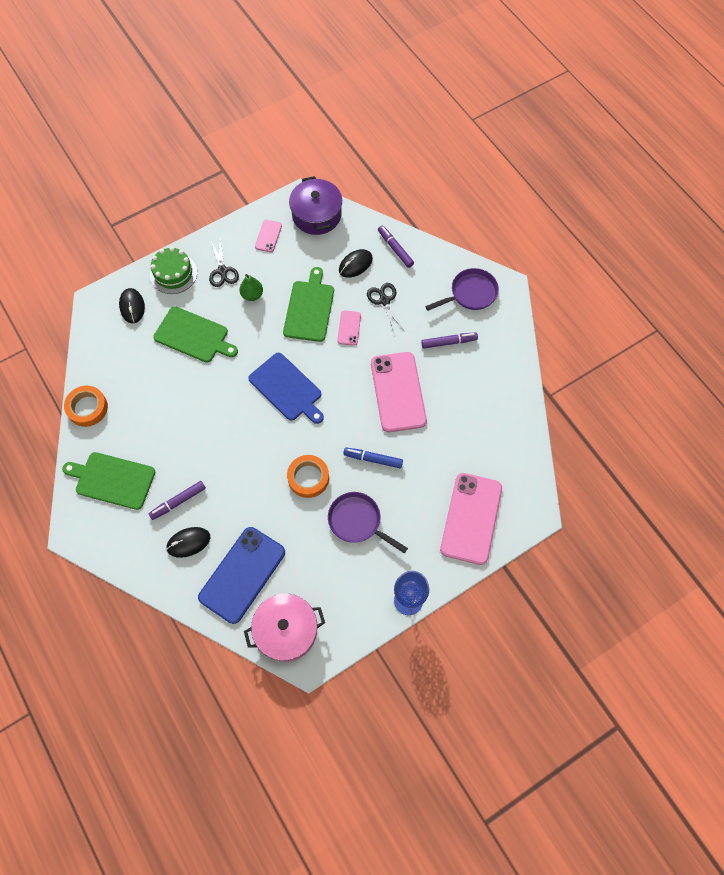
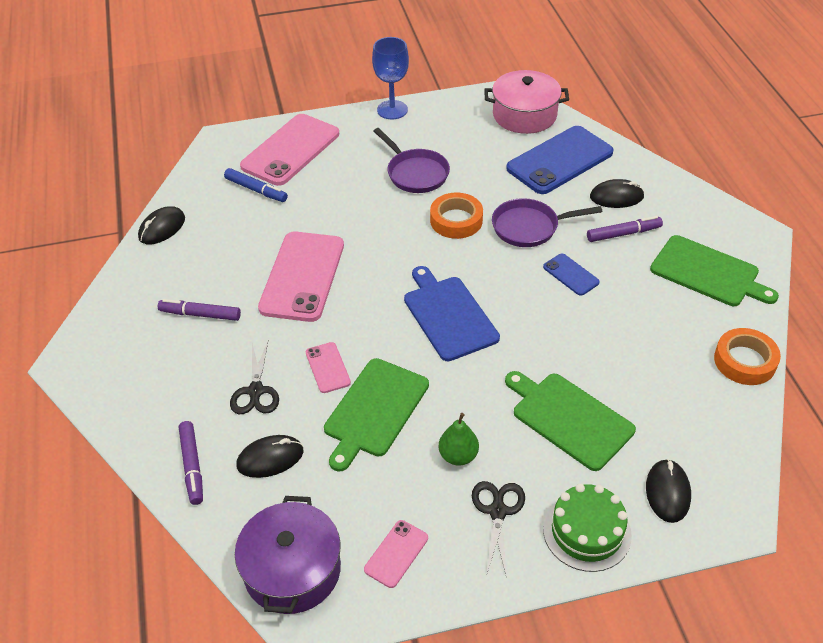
camera: 160 degrees left, 20 degrees down
pink phone [337,311,361,346] -> pink phone turned 45 degrees counterclockwise [306,342,351,393]
blue marker [343,447,403,468] -> blue marker moved to [224,168,288,202]
purple pan [425,268,499,311] -> purple pan moved to [492,198,602,247]
none -> black mouse [138,206,185,244]
none -> blue phone [543,254,600,296]

